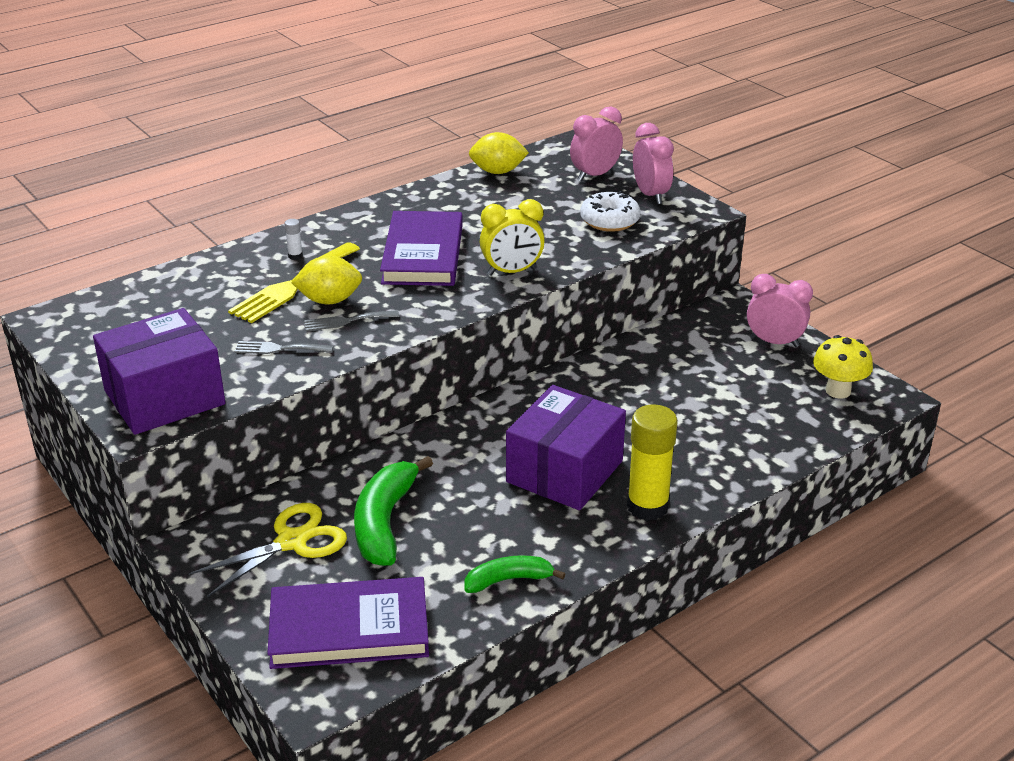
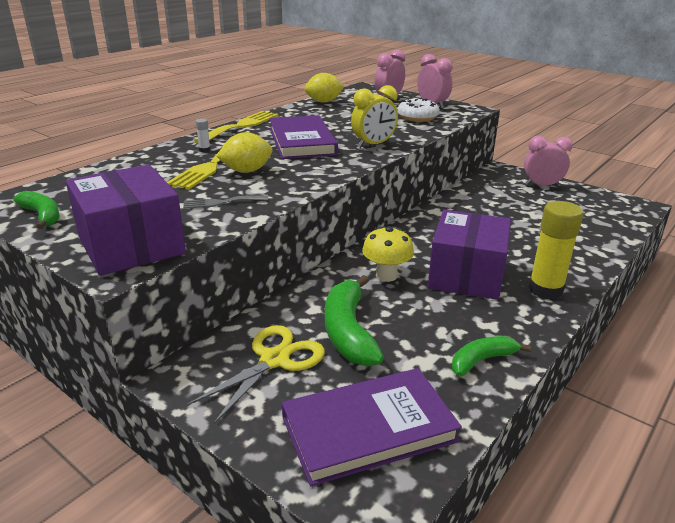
camera: 15 degrees left, 5 degrees down
purple box [93,308,225,435] -> purple box turned 75 degrees counterclockwise [66,164,186,276]
grey fork [304,310,399,331] -> none
yellow mushroom [813,335,873,399] -> yellow mushroom moved to [362,226,414,282]
none -> green banana [13,191,60,229]
none -> yellow fork [194,111,278,143]

